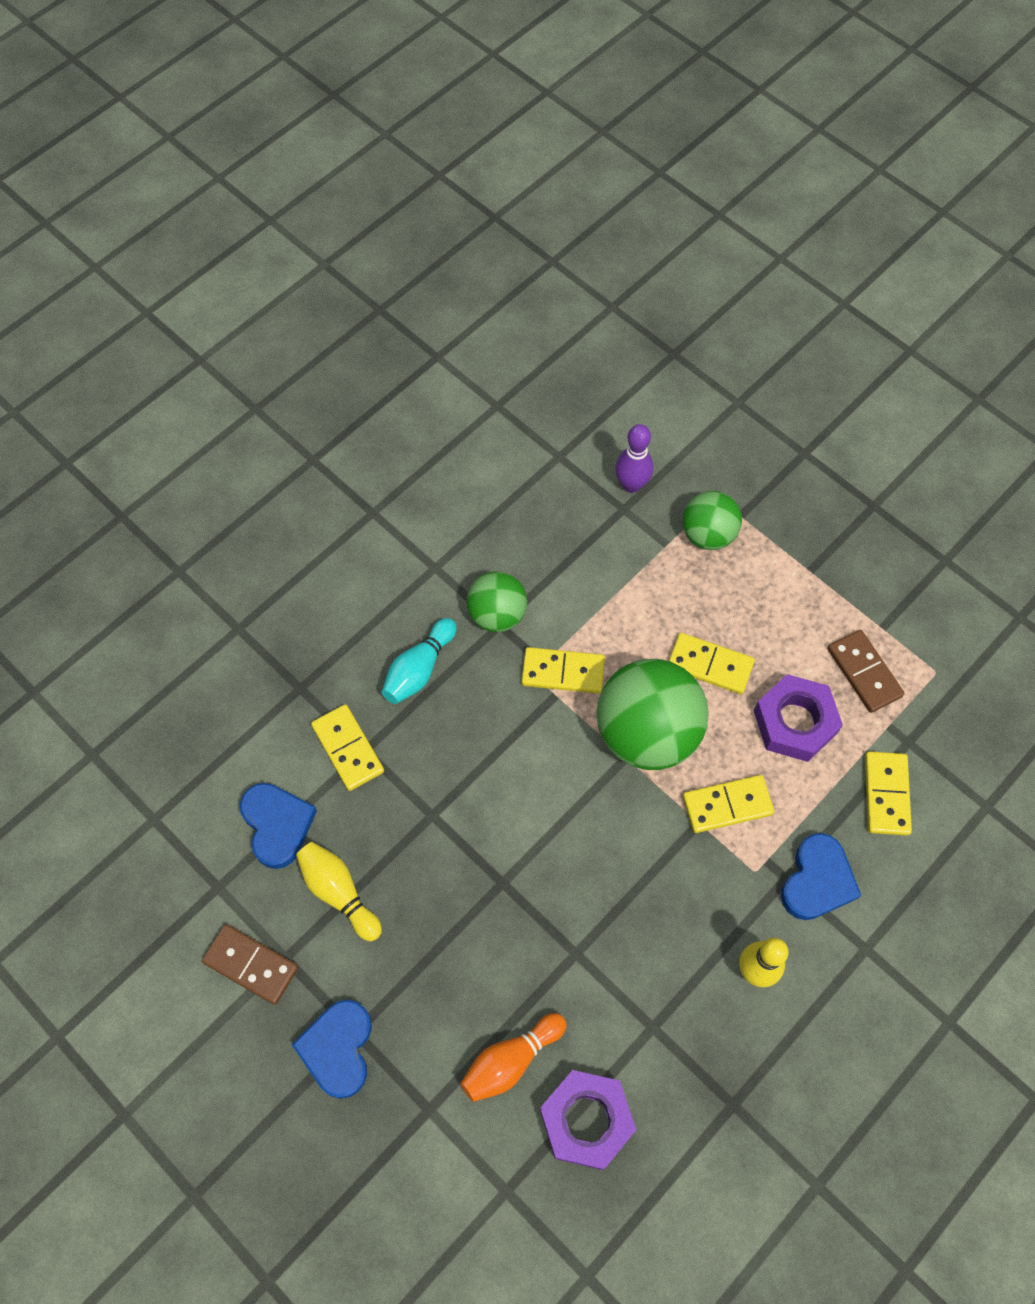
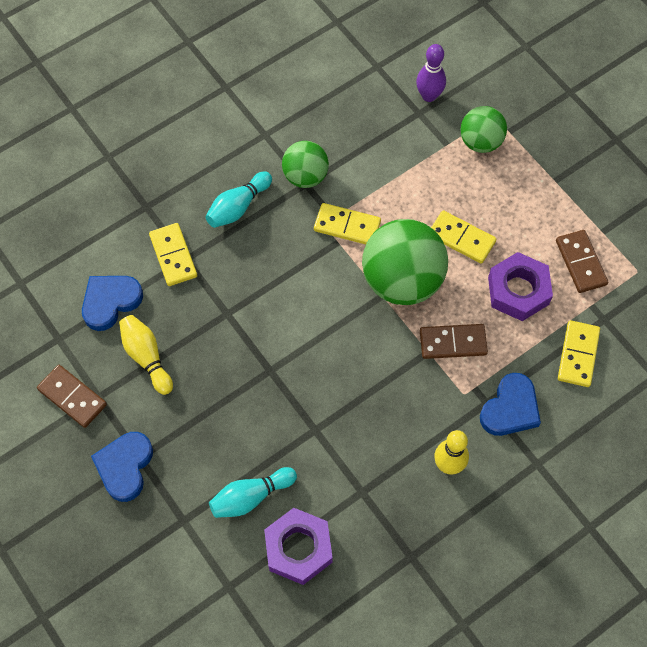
camera: 10 degrees right, 0 degrees up
blue heart [240,783,317,869] -> blue heart turned 120 degrees counterclockwise [82,276,143,331]
orange bowling pin [460,1013,567,1102] -> turquoise bowling pin [209,467,297,518]
yellow domino [683,775,774,833] -> brown domino [420,324,488,359]

